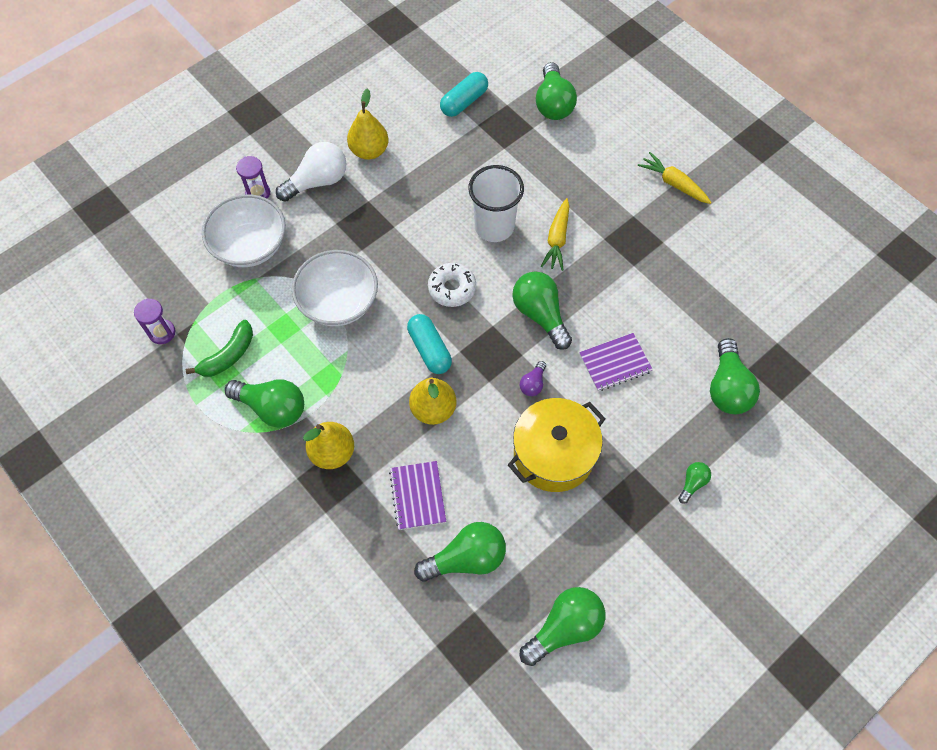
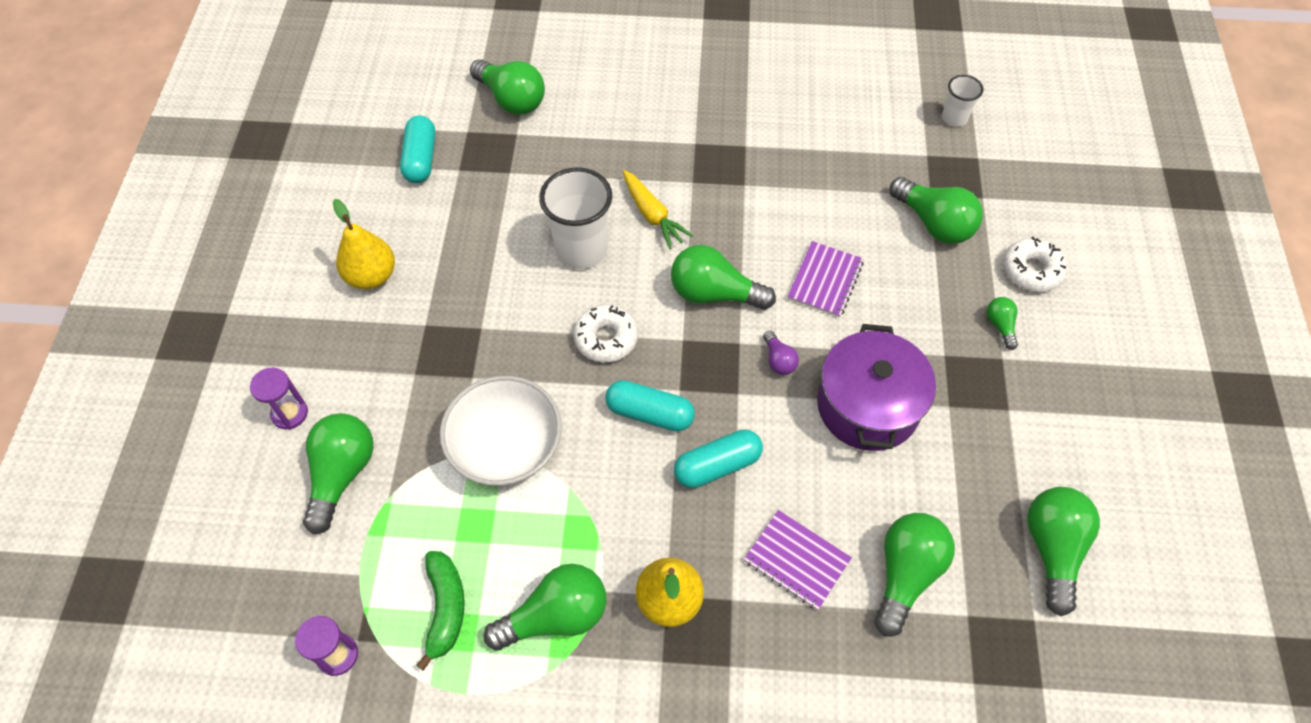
camera: 45 degrees left, 5 degrees down
white bowl [202,194,286,267] -> green light bulb [303,413,373,535]
white light bulb [276,142,346,202] -> none
yellow pear [409,378,456,425] -> turquoise capsule [674,430,763,488]
yellow pot [508,398,606,492] -> purple pot [817,324,936,451]
yellow carrot [638,152,712,204] -> none
none -> white cup [942,75,984,127]
none -> white donut [1003,237,1067,292]

